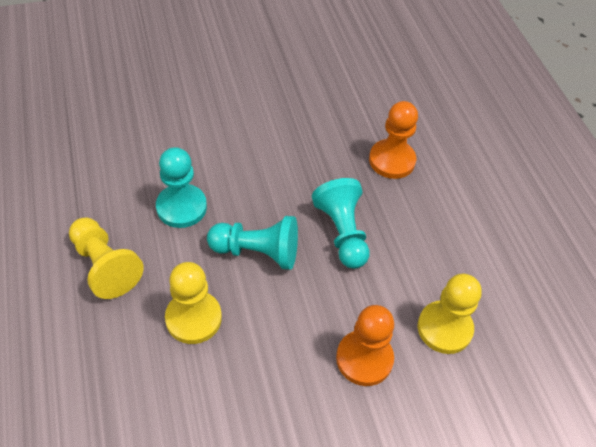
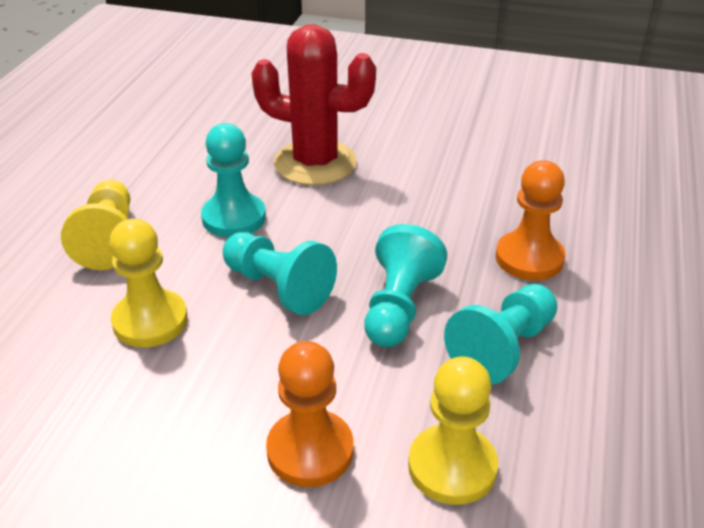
camera: 35 degrees right, 15 degrees down
none -> red cactus [251,24,376,185]
none -> turquoise pawn [444,284,557,385]

